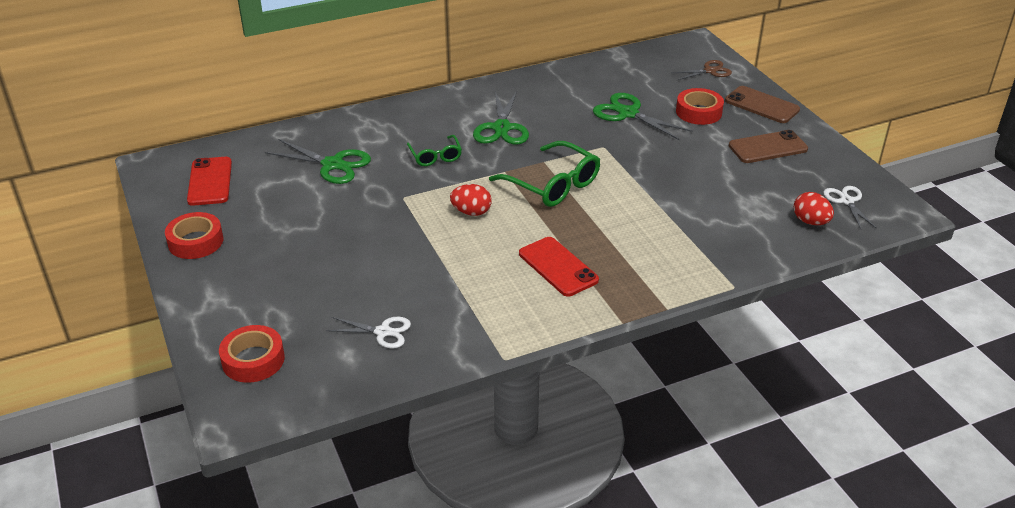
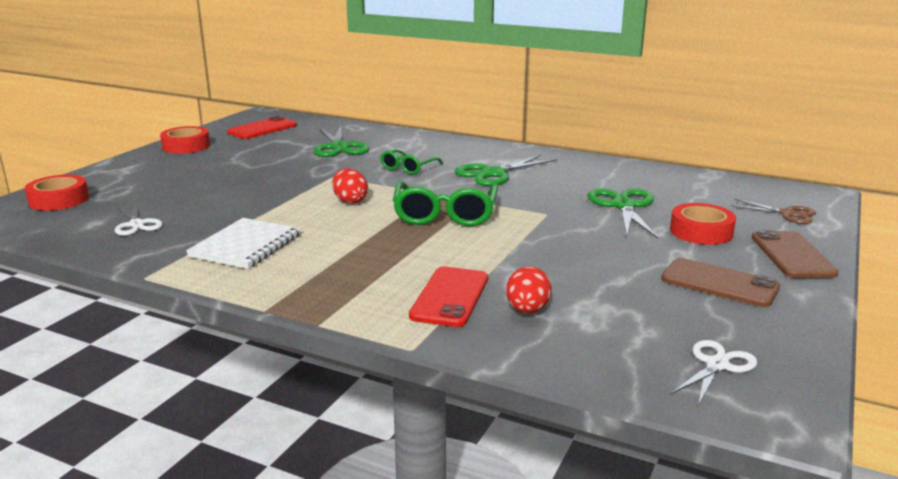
camera: 50 degrees right, 15 degrees down
red phone [519,237,599,296] -> red phone moved to [409,267,488,327]
red egg [794,192,834,225] -> red egg moved to [506,266,552,314]
none -> white notebook [186,218,301,269]

